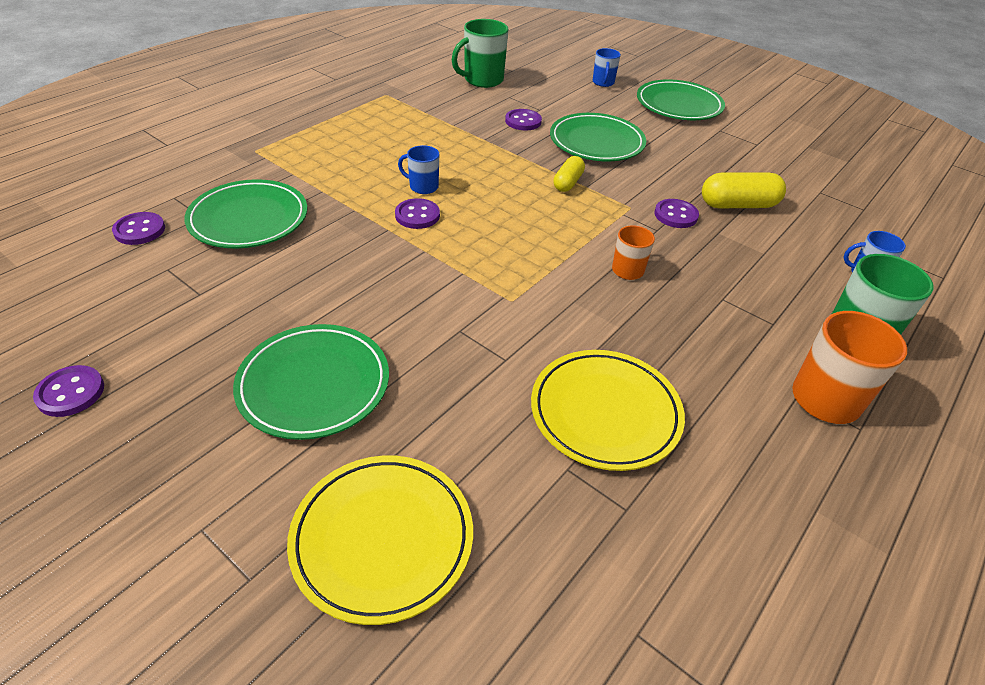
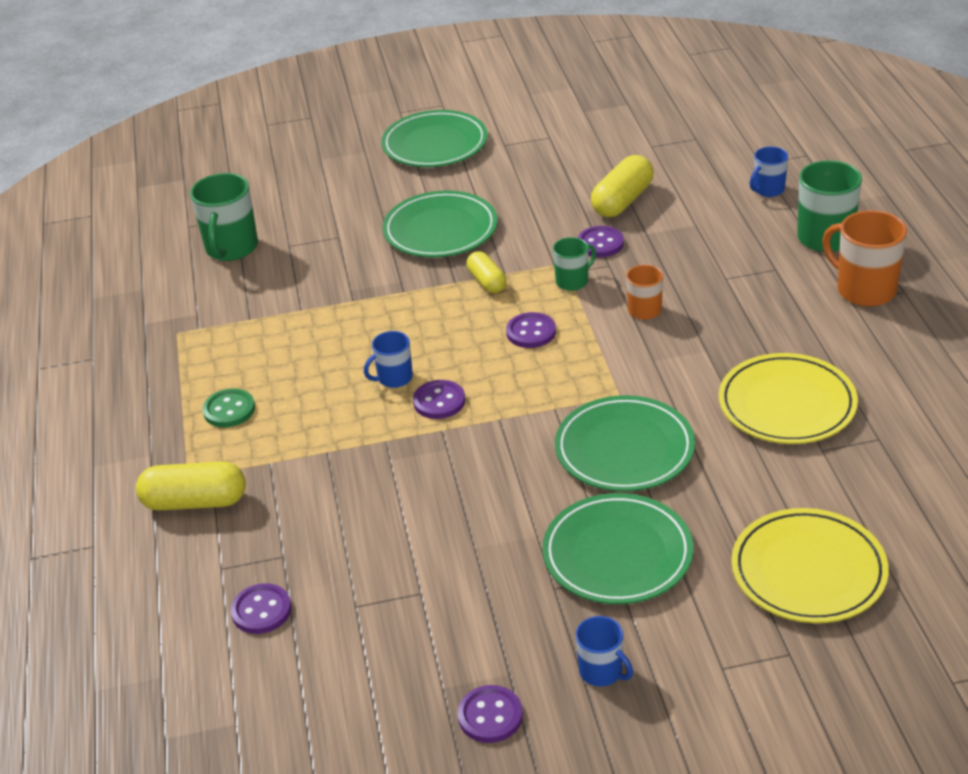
camera: 45 degrees left, 5 degrees down
green plate [184,179,307,248] -> green plate moved to [555,395,695,491]
purple button [505,109,542,130] -> purple button moved to [506,312,556,348]
blue mug [593,48,621,87] -> blue mug moved to [576,616,633,687]
none -> yellow capsule [136,462,246,510]
none -> green button [202,388,255,427]
none -> green mug [553,237,596,291]

